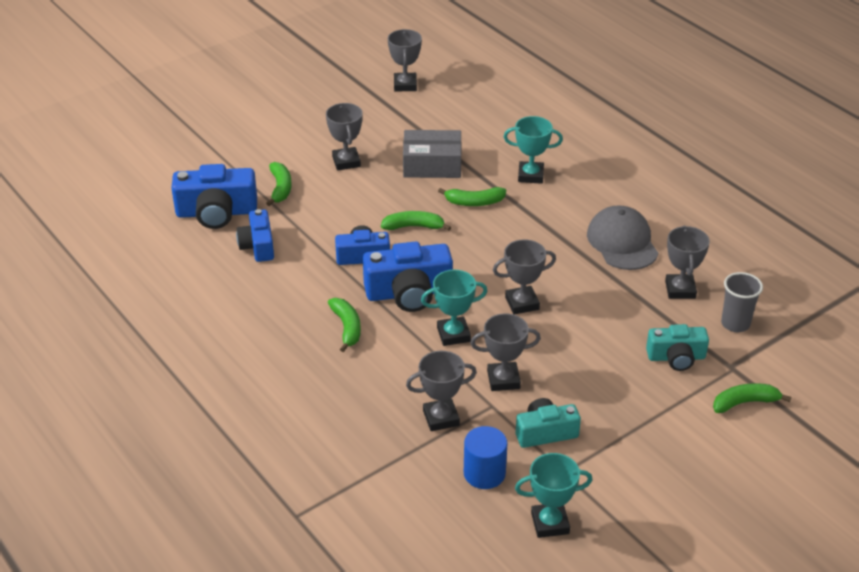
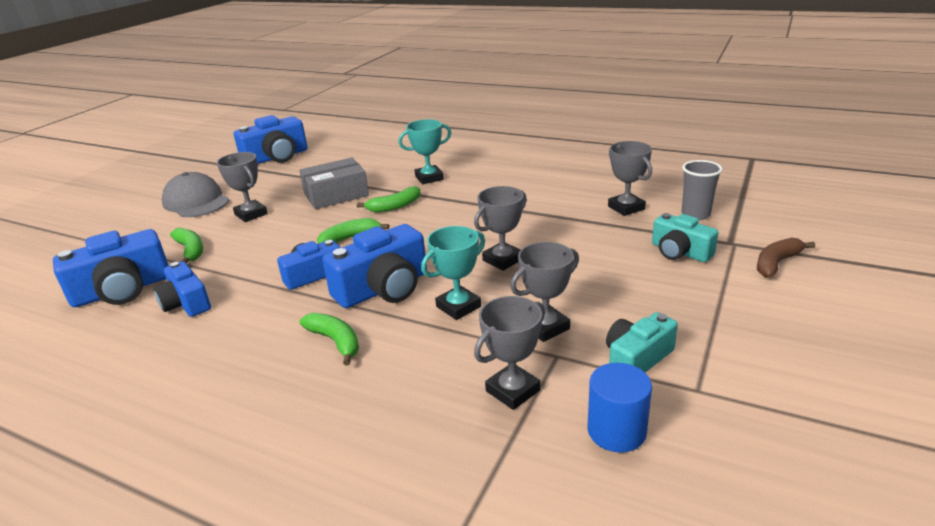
camera: 25 degrees left, 10 degrees down
grey trophy [388,29,422,91] -> blue camera [234,115,307,164]
turquoise trophy [515,453,592,538] -> none
grey cap [587,205,658,270] -> grey cap moved to [162,172,229,217]
turquoise camera [646,324,709,371] -> turquoise camera turned 75 degrees clockwise [652,213,719,262]
green banana [713,383,791,413] -> brown banana [757,238,815,278]

